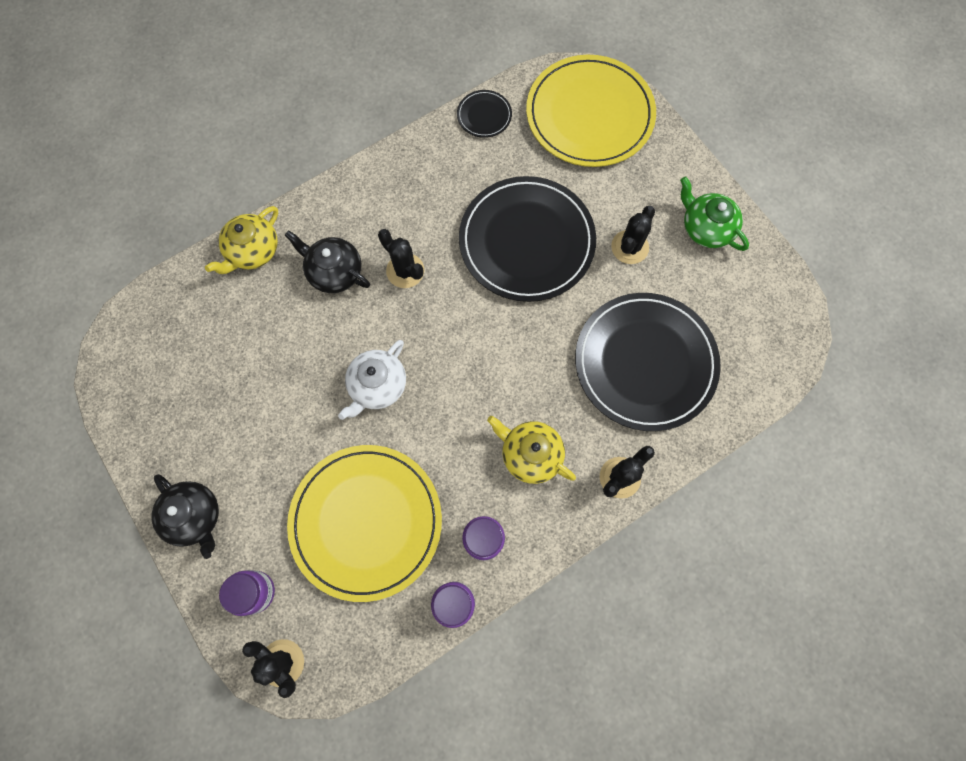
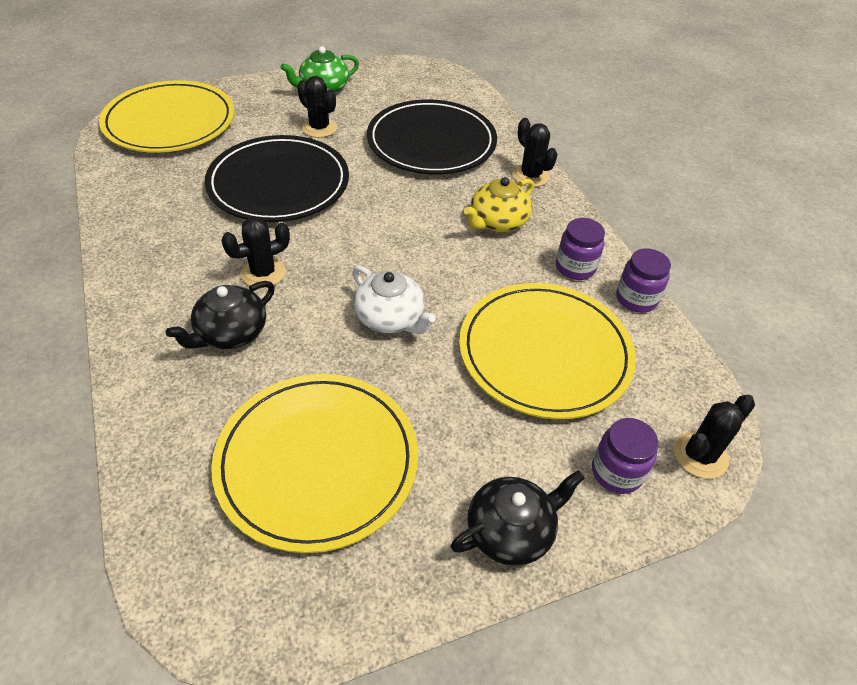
camera: 80 degrees left, 25 degrees down
yellow teapot [205,206,278,274] -> none
black plate [457,90,512,138] -> none
none -> yellow plate [211,374,418,553]

